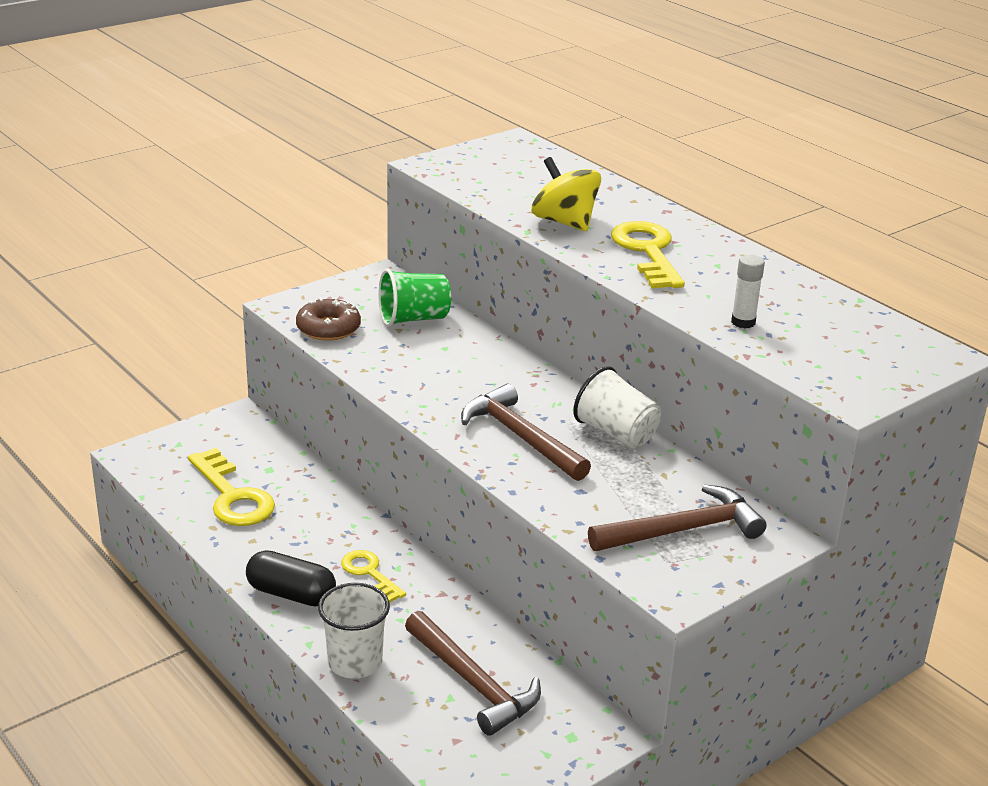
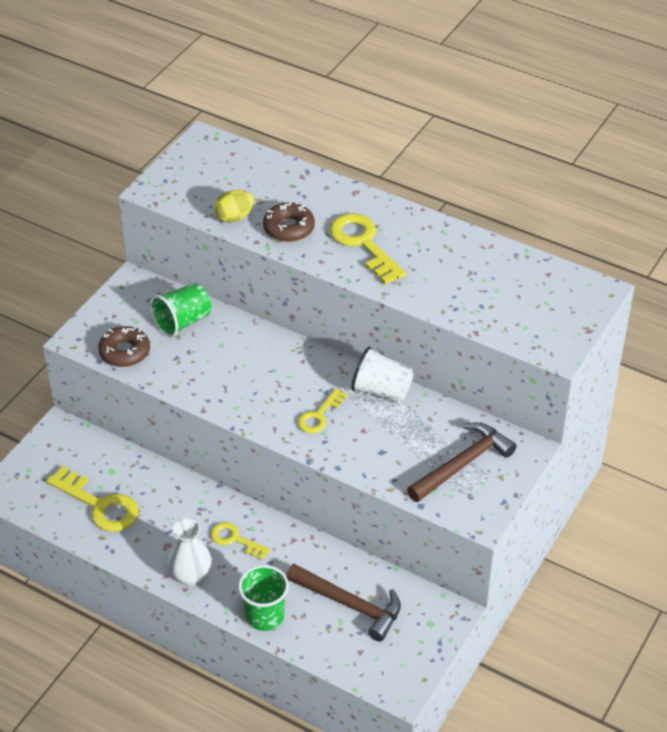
camera: 20 degrees left, 15 degrees up
black capsule [246,550,336,606] -> white vase [168,518,212,586]
white cup [318,583,390,679] -> green cup [238,565,289,631]
brown hammer [461,384,591,481] -> yellow key [298,388,347,433]
yellow spinning top [531,157,601,231] -> brown donut [263,201,315,242]
white glue stick [731,255,765,328] -> none
none -> yellow egg [214,190,254,223]

